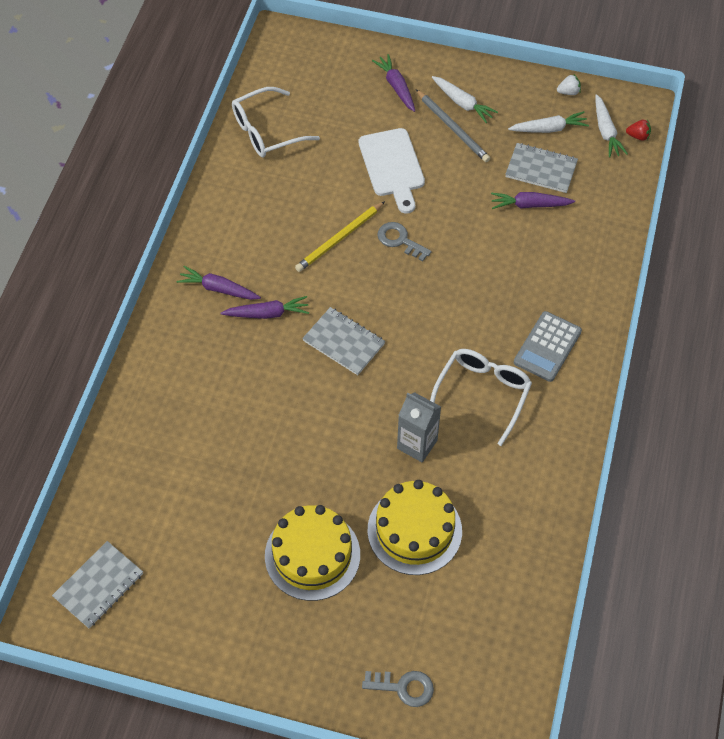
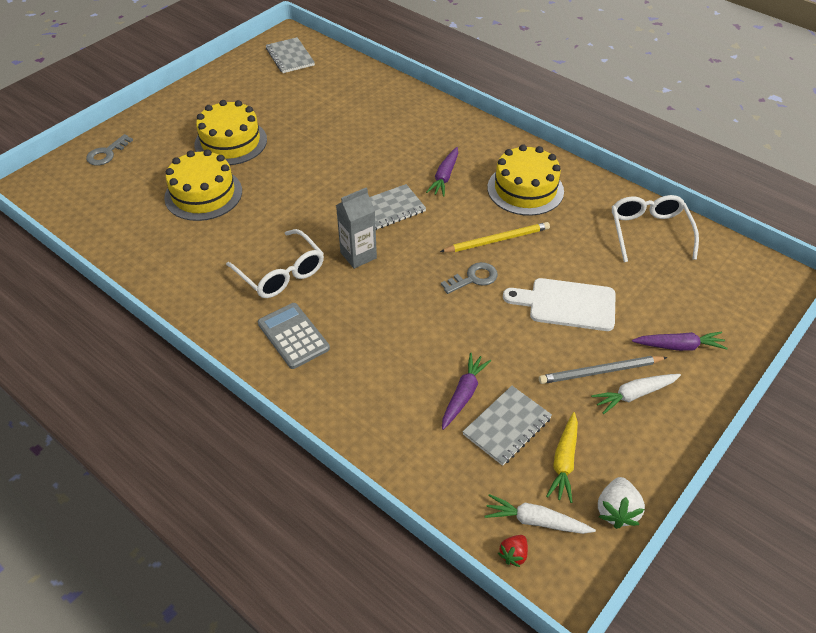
camera: 115 degrees right, 10 degrees down
purple carrot [176,266,261,300] -> none
yellow pencil [295,201,385,272] -> yellow pencil turned 90 degrees clockwise [440,222,550,252]
grey carton [397,392,441,463] -> grey carton moved to [336,187,377,269]
white carrot [508,111,589,133] -> yellow carrot [546,412,578,503]
white strawberry [557,75,581,95] -> white strawberry [598,477,645,529], size x1.62
none -> yellow cake [487,144,564,216]

